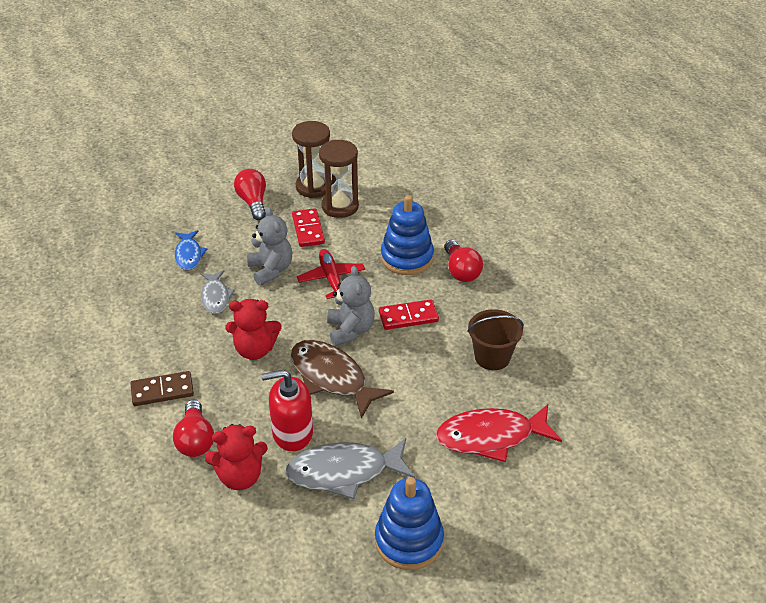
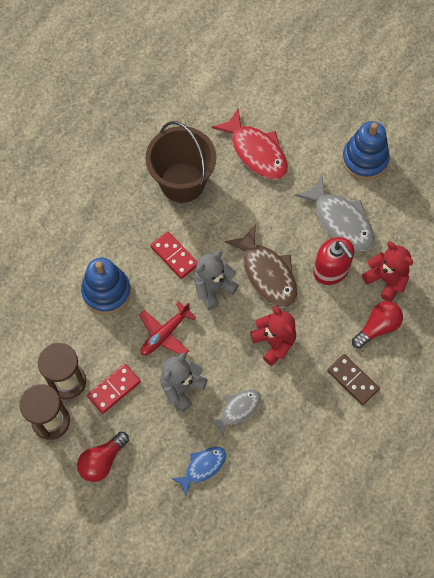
camera: 120 degrees left, 25 degrees up
brown fish [291,340,394,419] -> brown fish turned 45 degrees counterclockwise [225,224,298,308]
red light bulb [444,240,483,282] -> none
brown bucket [467,309,524,370] -> brown bucket [145,121,216,203], size x1.59

